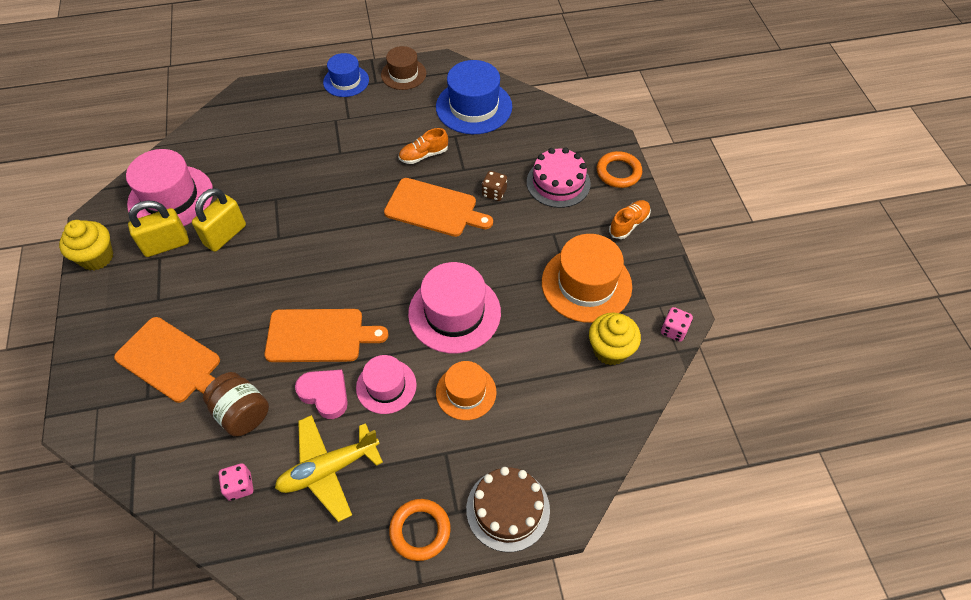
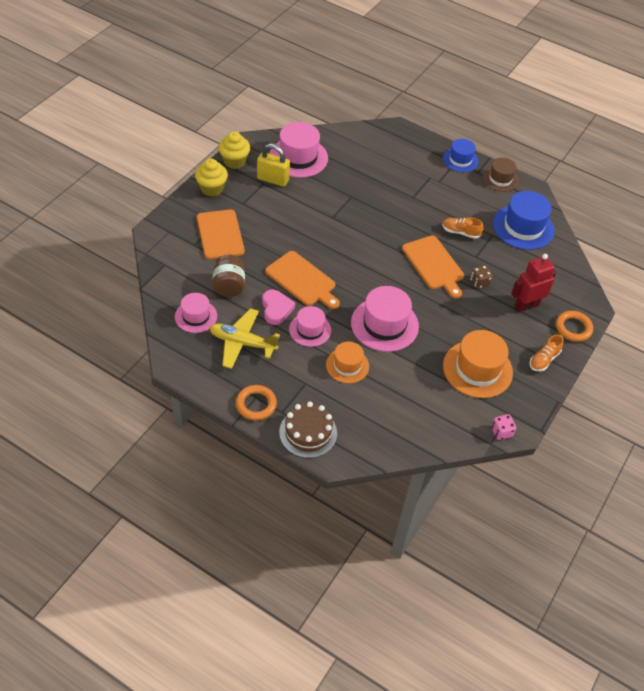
camera: 40 degrees right, 5 degrees down
yellow padlock [192,188,246,252] -> none
pink dice [218,463,253,501] -> pink hat [175,293,217,333]
pink cake [527,147,591,208] -> red robot [511,254,556,312]
yellow cupcake [589,313,641,365] -> yellow cupcake moved to [195,158,228,197]
orange shoe [609,200,651,239] -> orange shoe turned 135 degrees clockwise [530,334,564,372]

